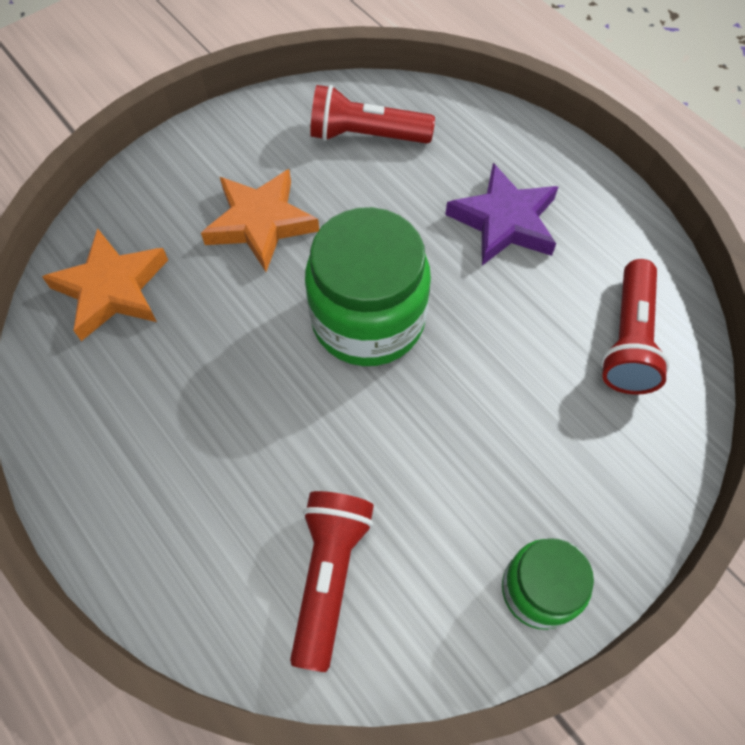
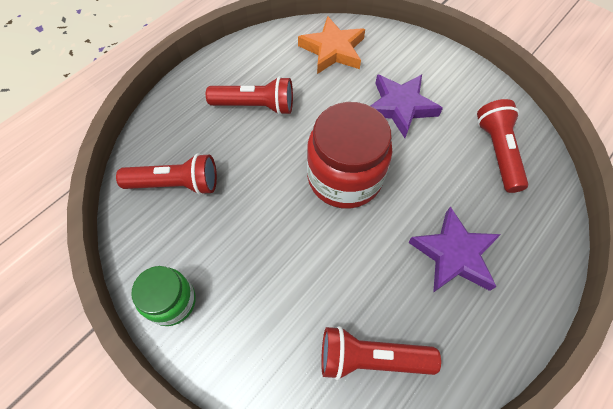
camera: 80 degrees right, 0 degrees up
orange star [201,169,319,272] -> purple star [371,74,443,138]
green jar [305,207,431,366] -> red jar [307,102,392,209]
none -> red flashlight [206,76,293,115]

